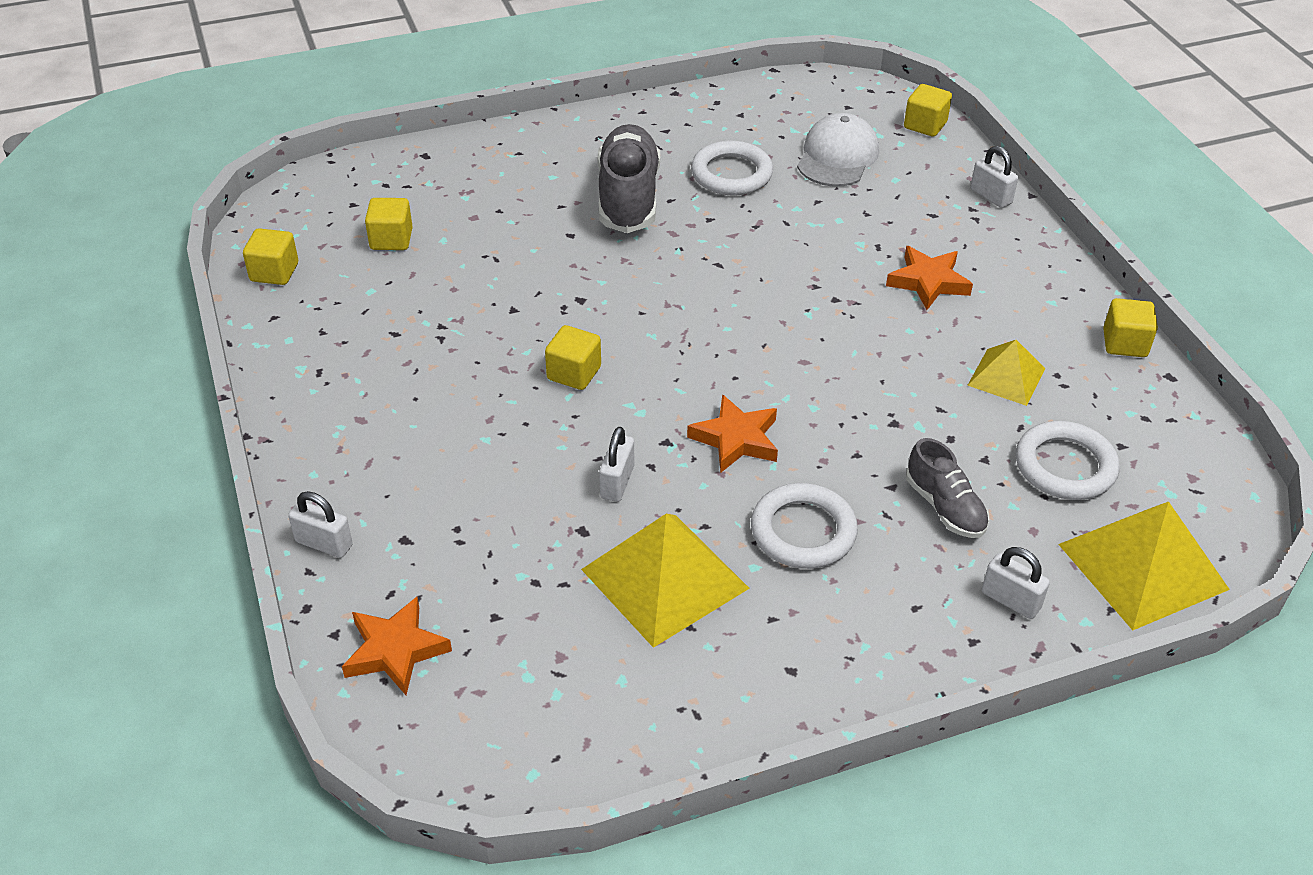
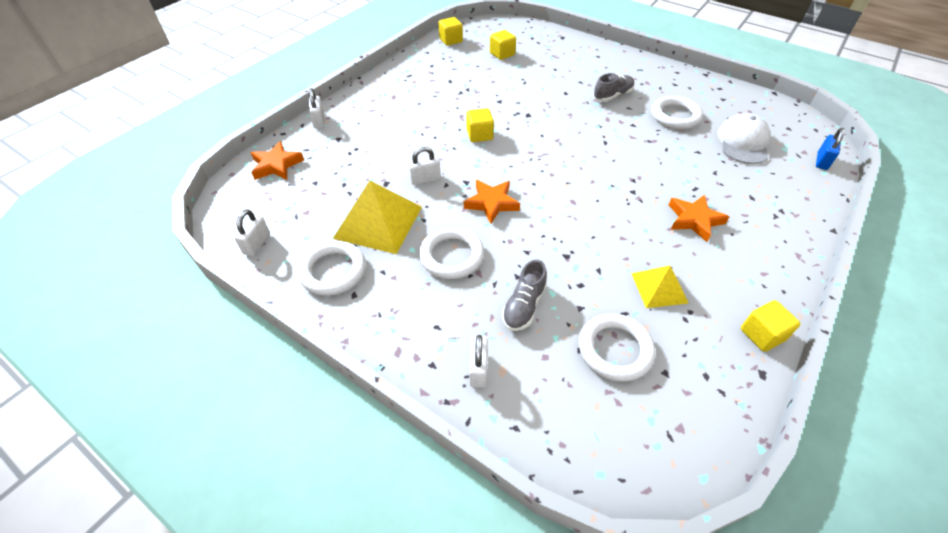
camera: 55 degrees right, 5 degrees up
grey shoe [597,124,660,233] -> grey shoe [593,73,634,102], size x0.57
white cap [797,113,879,186] -> white cap turned 60 degrees counterclockwise [717,113,771,164]
yellow cube [904,84,952,137] -> blue padlock [816,128,845,170]
white padlock [970,146,1018,208] -> white padlock moved to [234,209,270,256]
yellow pyramid [1058,502,1230,630] -> none
none -> white ring [298,241,366,296]

